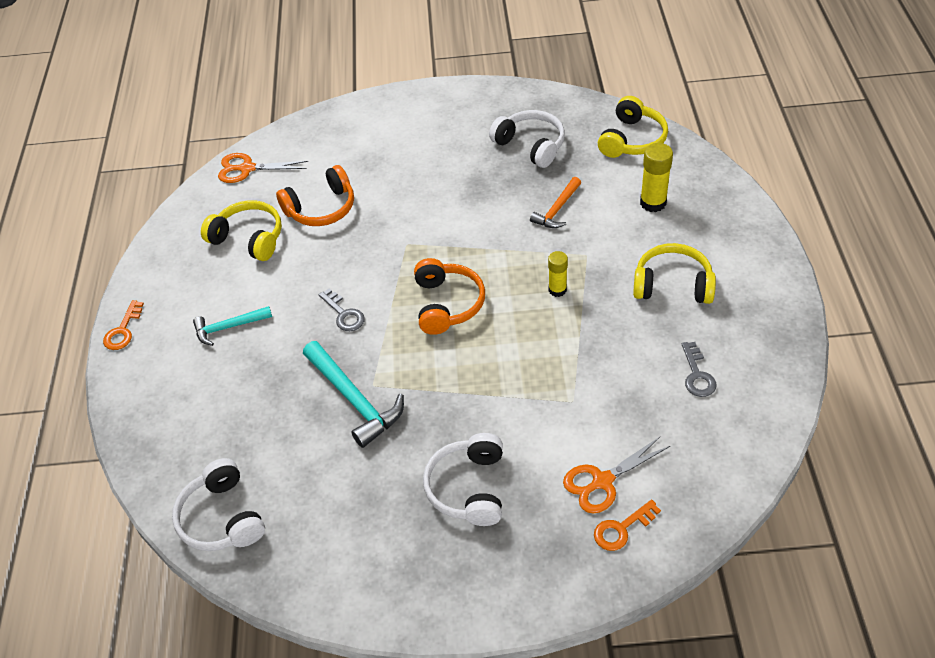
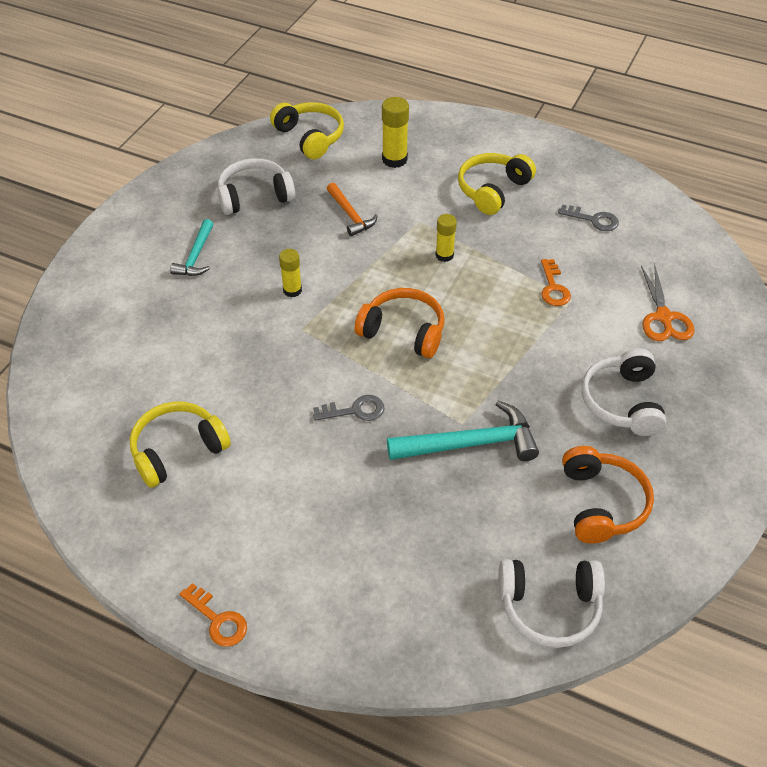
camera: 65 degrees left, 0 degrees up
turquoise hammer [193,306,272,346] -> turquoise hammer moved to [170,219,213,276]
orange scissors [218,153,308,183] -> none
orange headphones [276,165,354,226] -> orange headphones moved to [562,446,654,544]
white headphones [423,433,503,526] -> white headphones turned 60 degrees clockwise [582,348,666,436]
orange key [594,499,661,551] -> orange key moved to [541,259,571,306]
none -> yellow glue stick [279,249,302,297]

